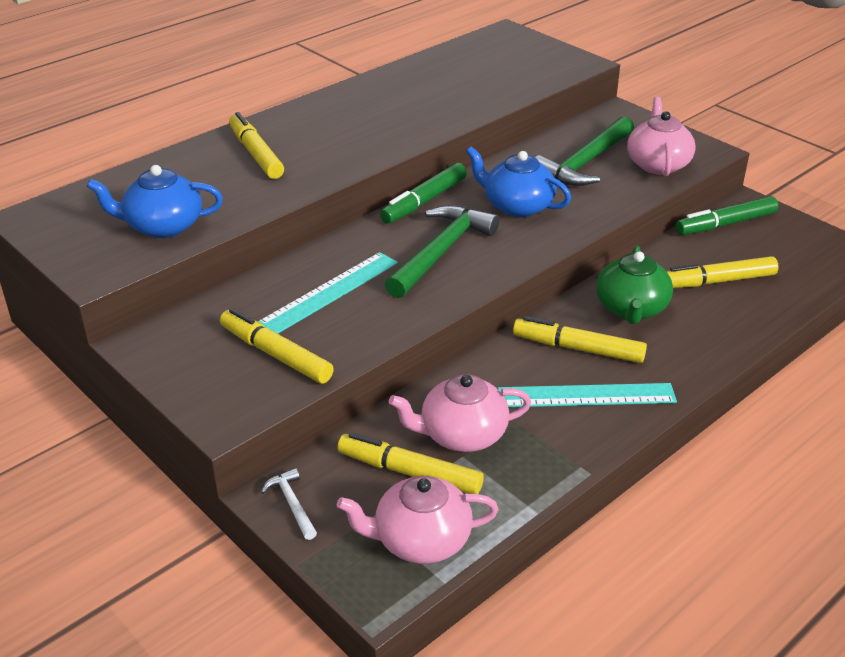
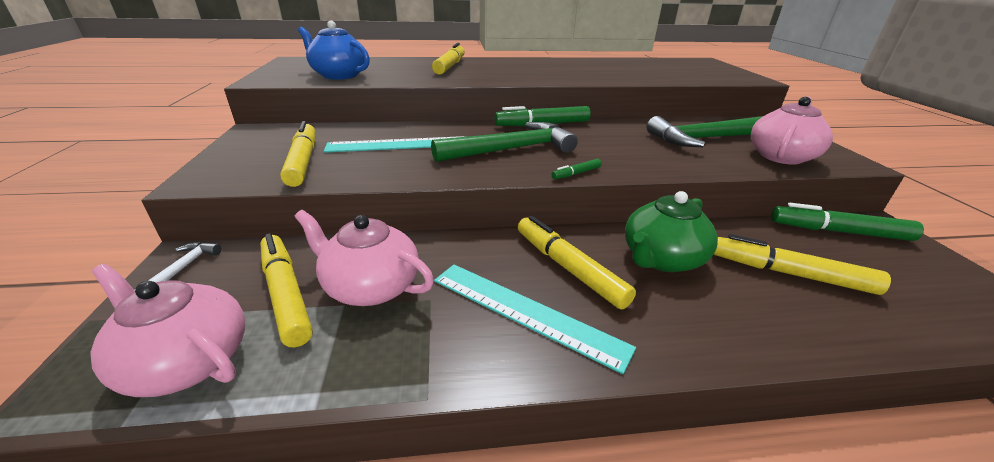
camera: 35 degrees right, 5 degrees down
blue teapot [466,147,571,217] -> none
none -> green marker [552,159,602,179]

